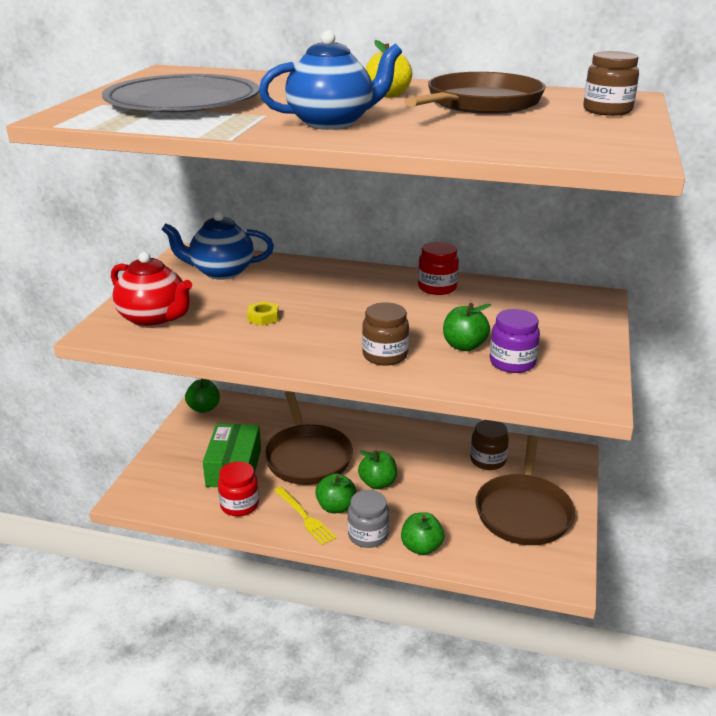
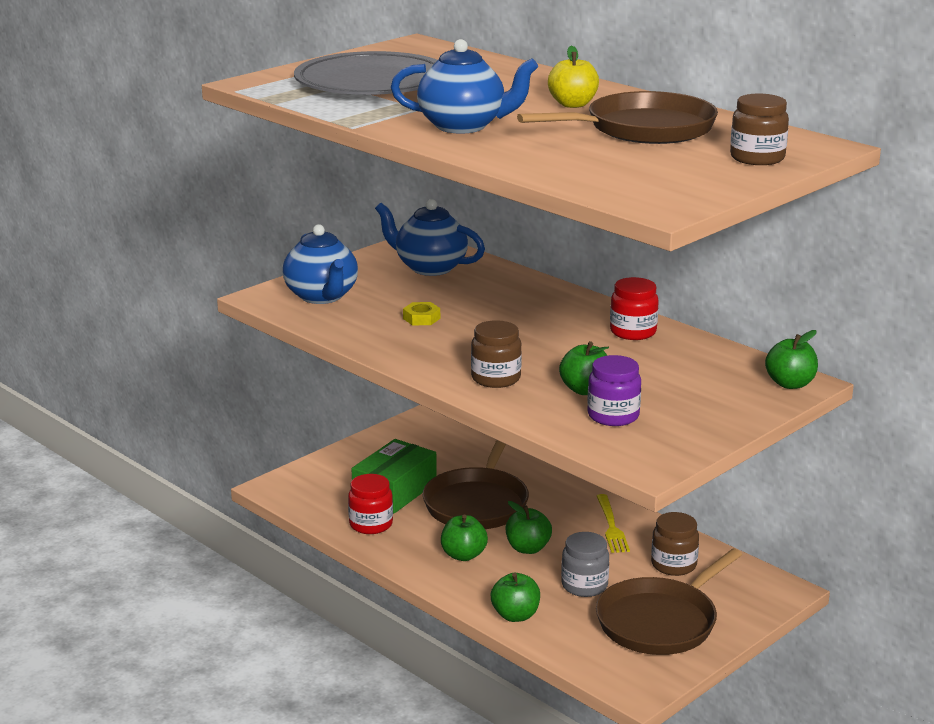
camera: 30 degrees right, 5 degrees down
red teapot [111,252,192,328] -> blue teapot [283,224,358,304]
green apple [185,379,220,413] -> green apple moved to [765,330,818,389]
yellow fork [274,486,336,545] -> yellow fork moved to [597,494,630,553]
grey jar [348,490,389,548] -> grey jar moved to [561,532,609,597]

